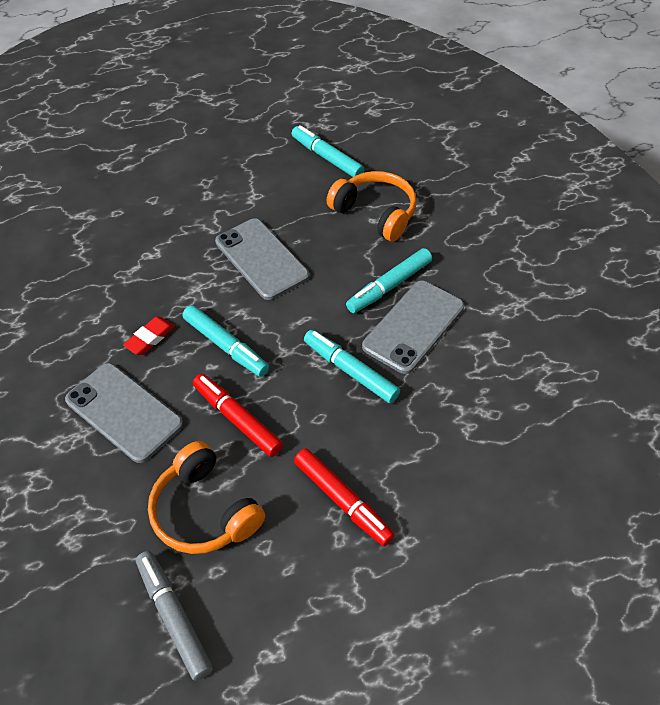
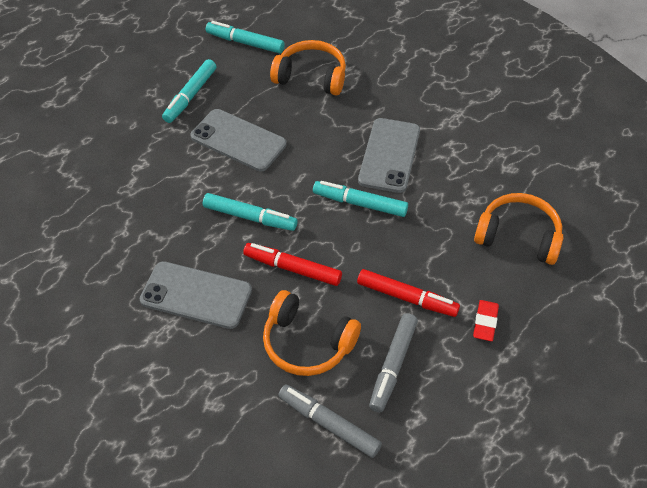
camera: 25 degrees left, 0 degrees up
red eraser [123,317,175,355] -> red eraser moved to [473,300,499,341]
turquoise marker [346,248,432,313] -> turquoise marker moved to [162,59,216,123]
none -> grey marker [369,313,418,412]
none -> orange headphones [474,193,563,265]

